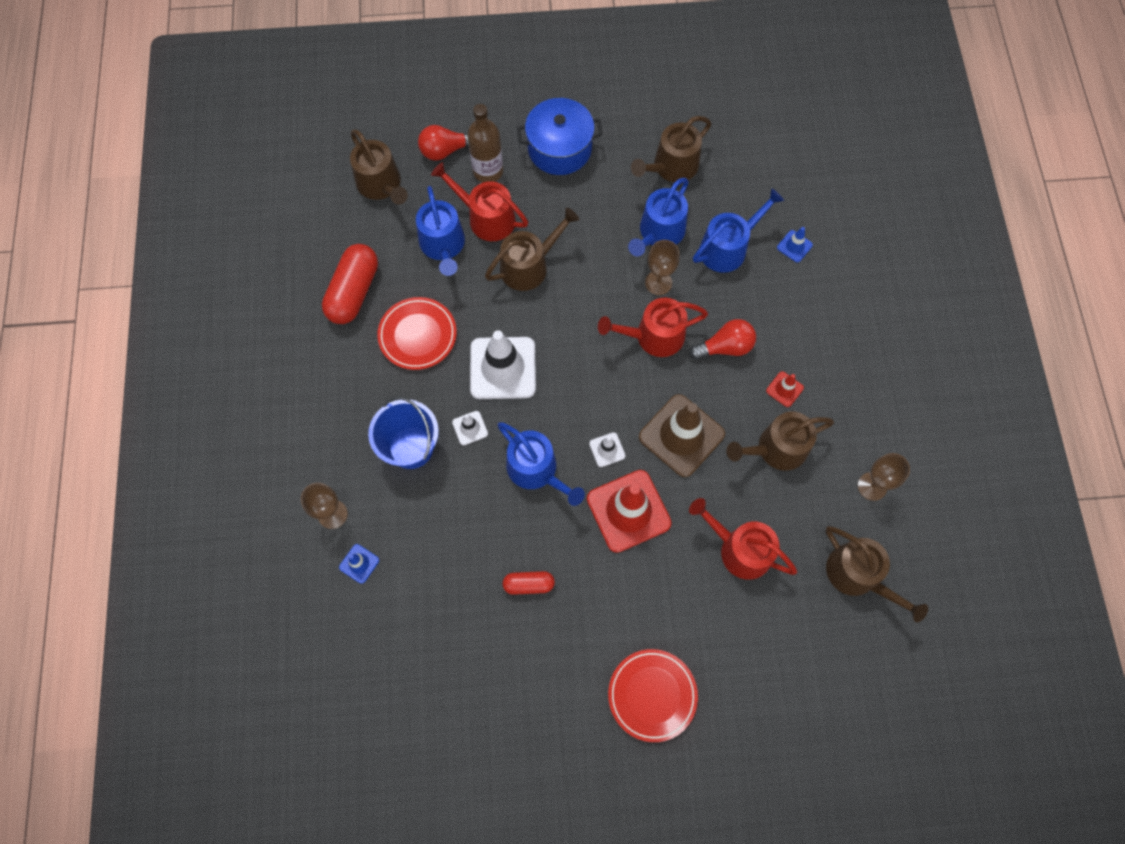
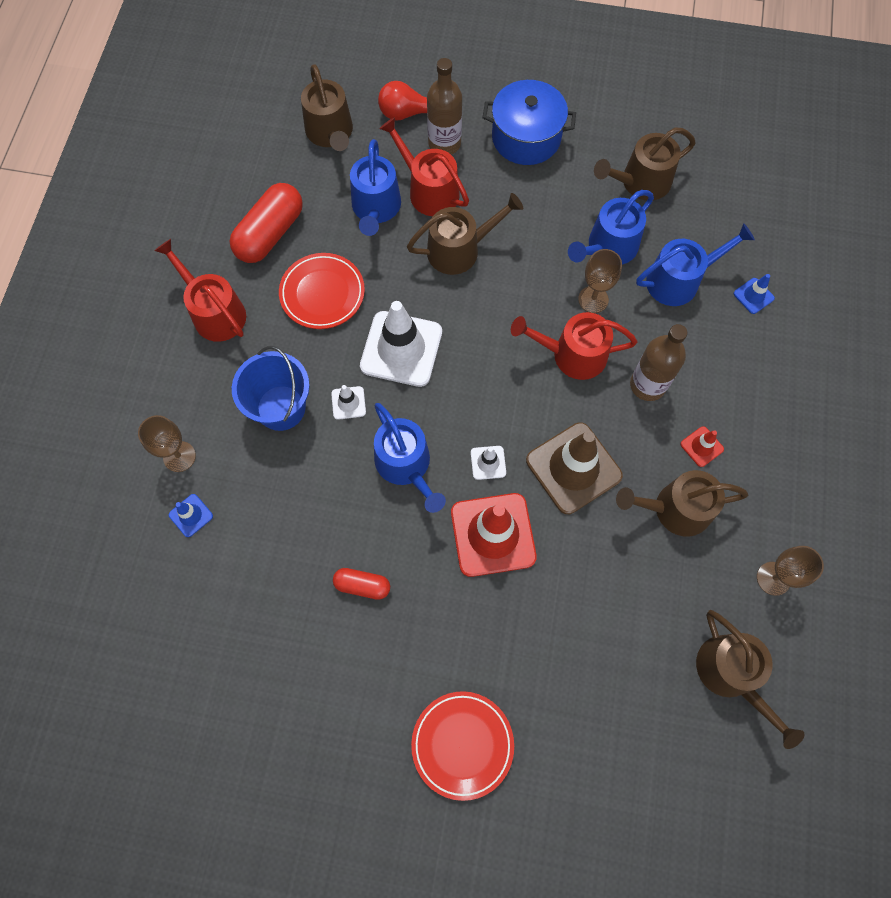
camera: 15 degrees right, 0 degrees up
red watering can [689,498,797,580] -> red watering can moved to [154,239,246,342]
red light bulb [690,319,756,360] -> brown bottle [630,324,687,401]

